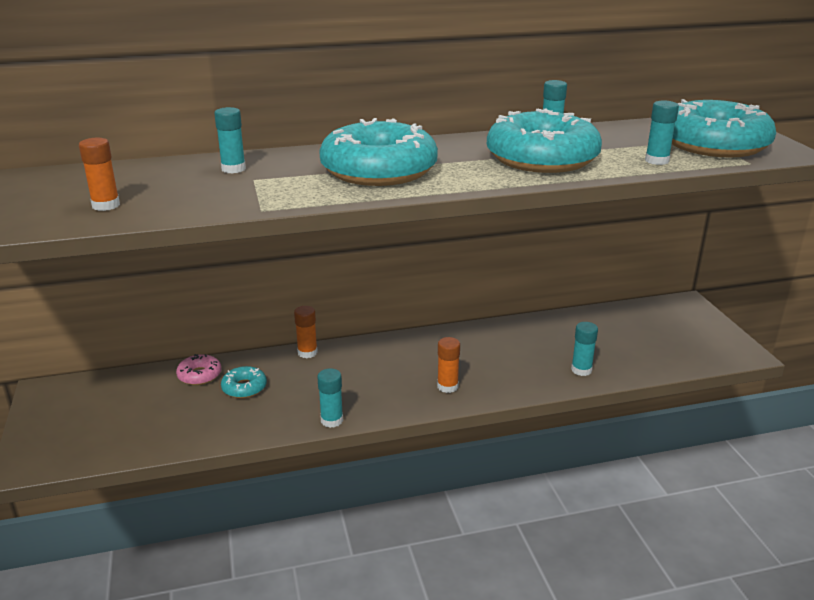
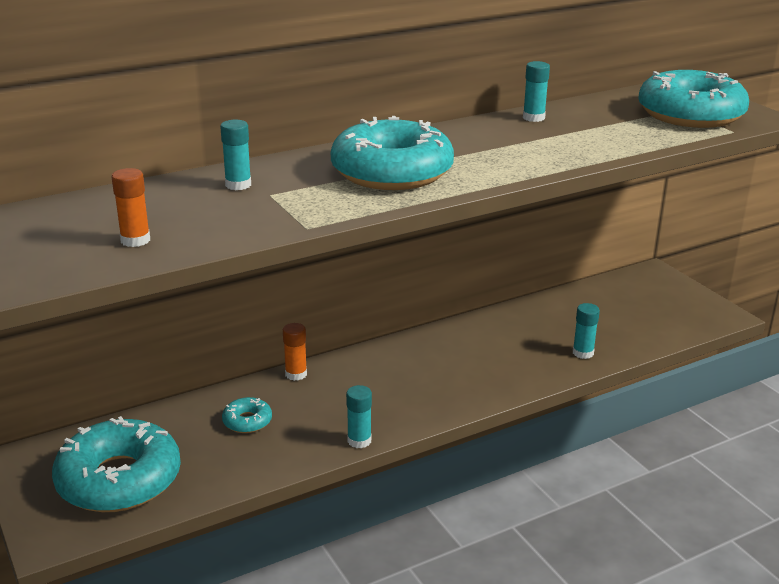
camera: 15 degrees left, 0 degrees up
pink donut [176,354,221,385] -> none
orange glue stick [437,337,460,393] -> none
turquoise donut [487,109,602,173] -> turquoise donut moved to [52,416,181,512]
turquoise glue stick [645,101,679,165] -> none

